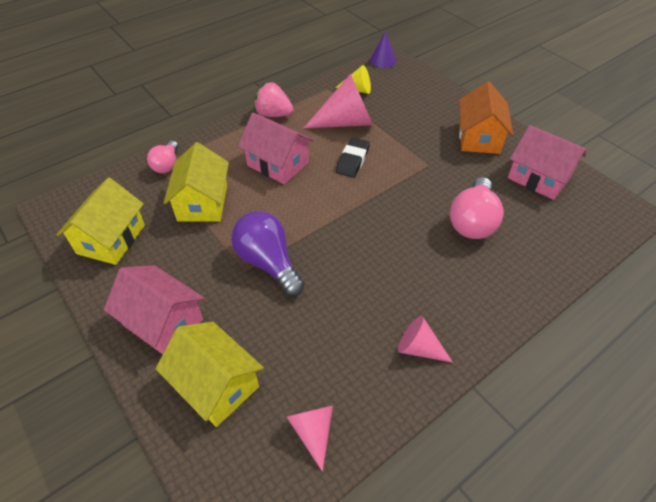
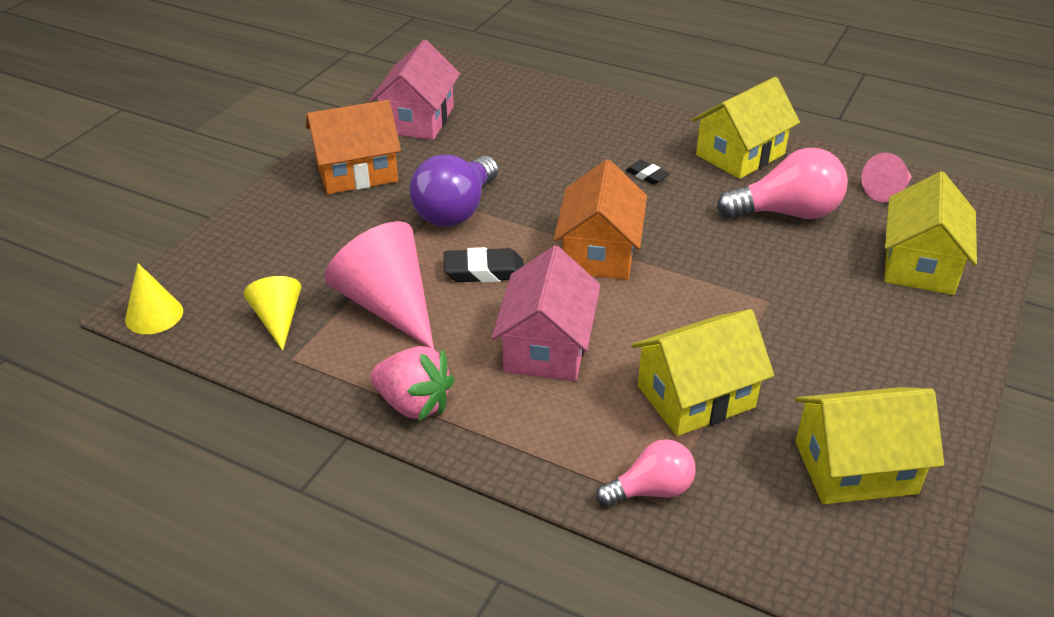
camera: 115 degrees left, 10 degrees down
pink house [104,265,204,354] -> none
purple light bulb [231,211,304,296] -> purple light bulb moved to [410,155,498,226]
pink strawberry [253,81,294,117] -> pink strawberry turned 60 degrees counterclockwise [371,346,454,421]
purple cone [370,31,396,68] -> yellow cone [125,263,183,334]
pink cone [398,316,453,363] -> yellow house [692,77,800,179]
pink light bulb [450,177,504,239] -> pink light bulb moved to [717,148,848,219]
none -> orange house [554,159,647,280]
none -> black eraser [626,160,670,184]

